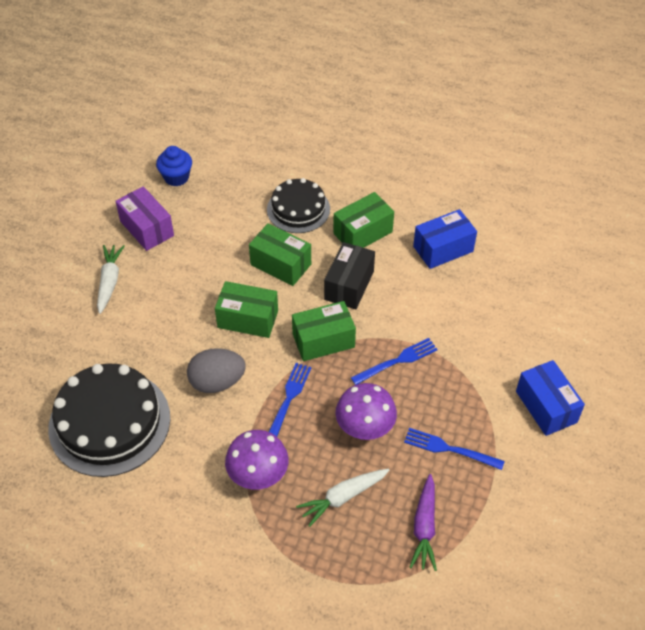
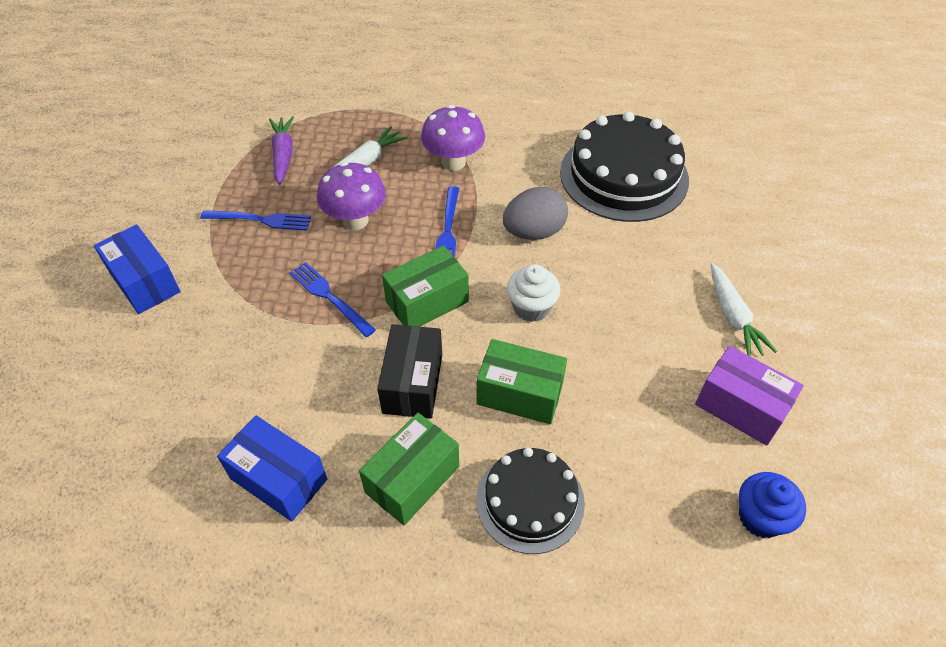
camera: 165 degrees right, 0 degrees up
green box [215,281,278,338] -> white cupcake [507,264,561,322]
blue fork [351,338,438,385] -> blue fork turned 90 degrees clockwise [289,262,376,337]
blue box [413,209,477,269] -> blue box turned 75 degrees clockwise [217,416,327,521]

